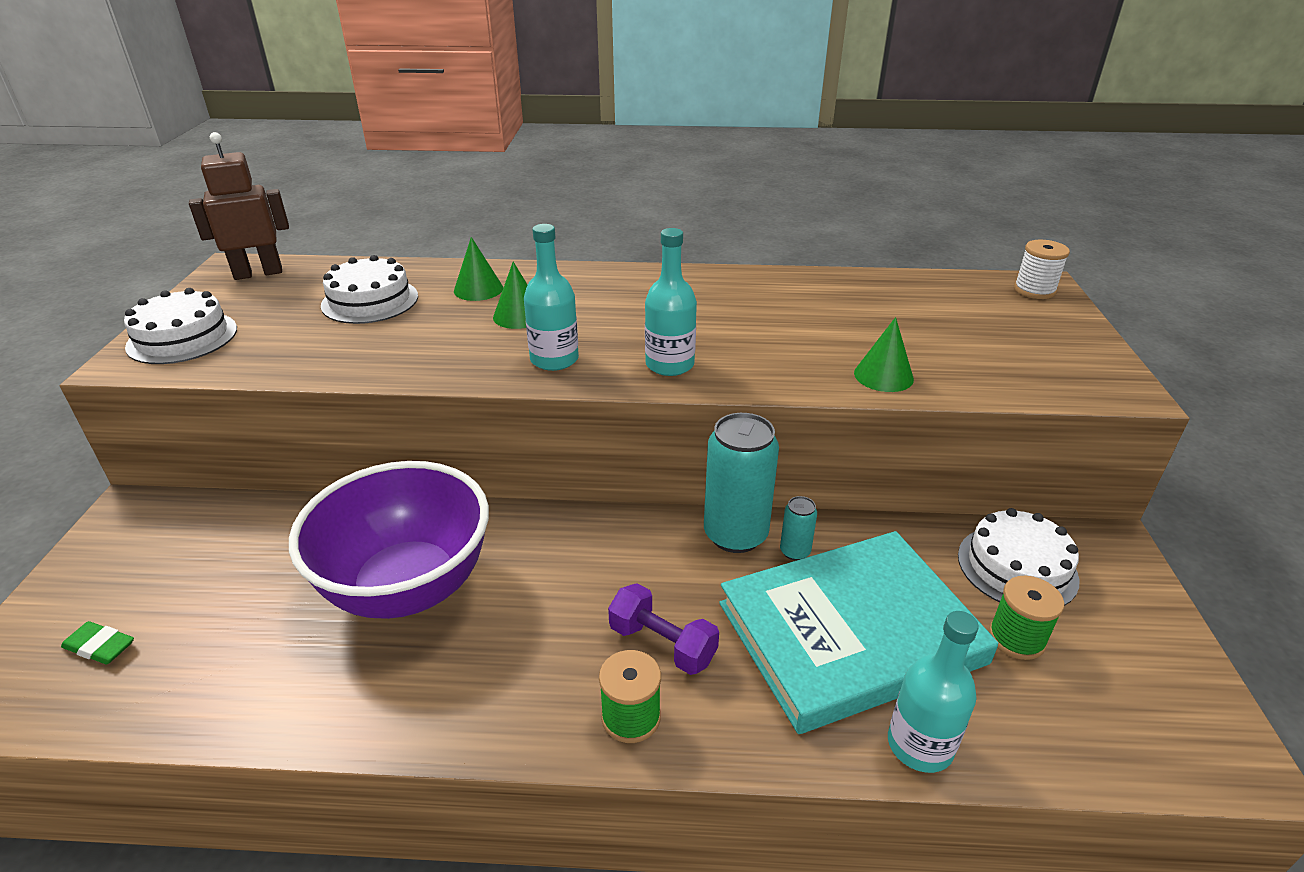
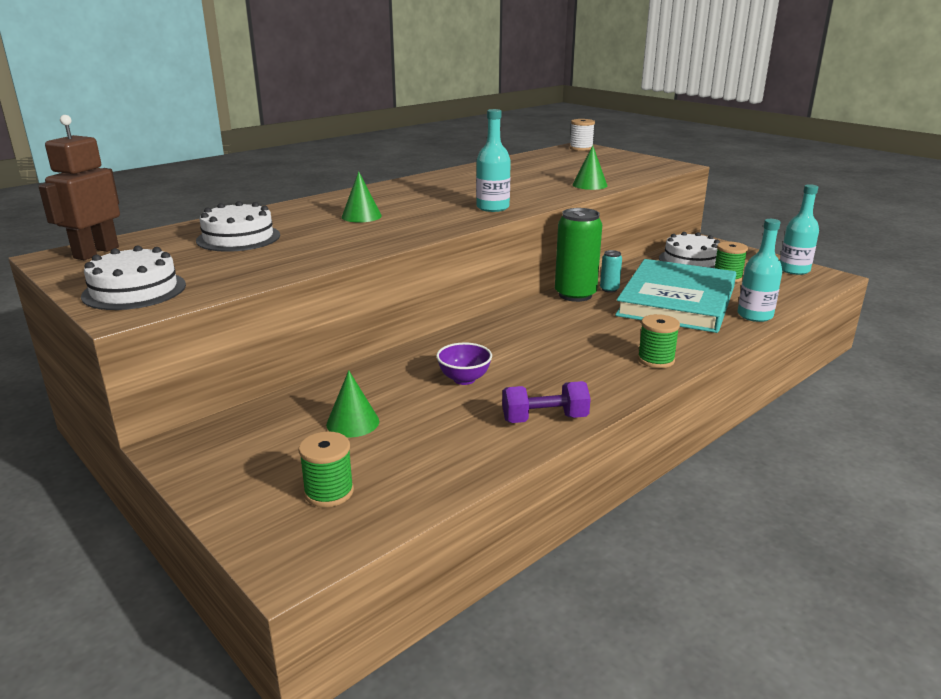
camera: 45 degrees left, 10 degrees down
green eraser [61,621,134,664] -> green spool [299,431,354,507]
purple bowl [289,461,489,619] -> purple bowl [436,343,492,385], size x0.40
green cone [454,237,503,301] -> green cone moved to [326,370,379,437]
turquoise bottle [524,224,579,371] -> turquoise bottle moved to [780,184,819,275]
purple dumbbell [608,583,719,675] -> purple dumbbell moved to [502,381,591,423]
turquoise can [704,413,779,553] -> green can [555,208,602,302]

